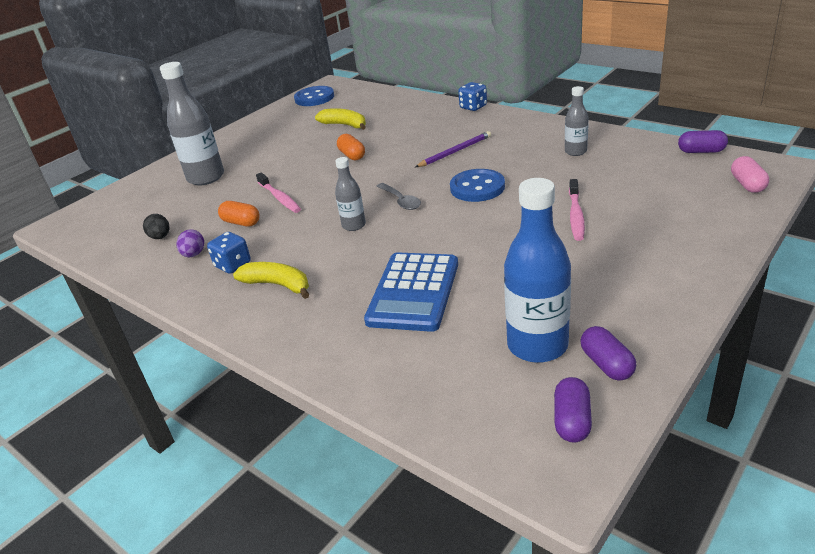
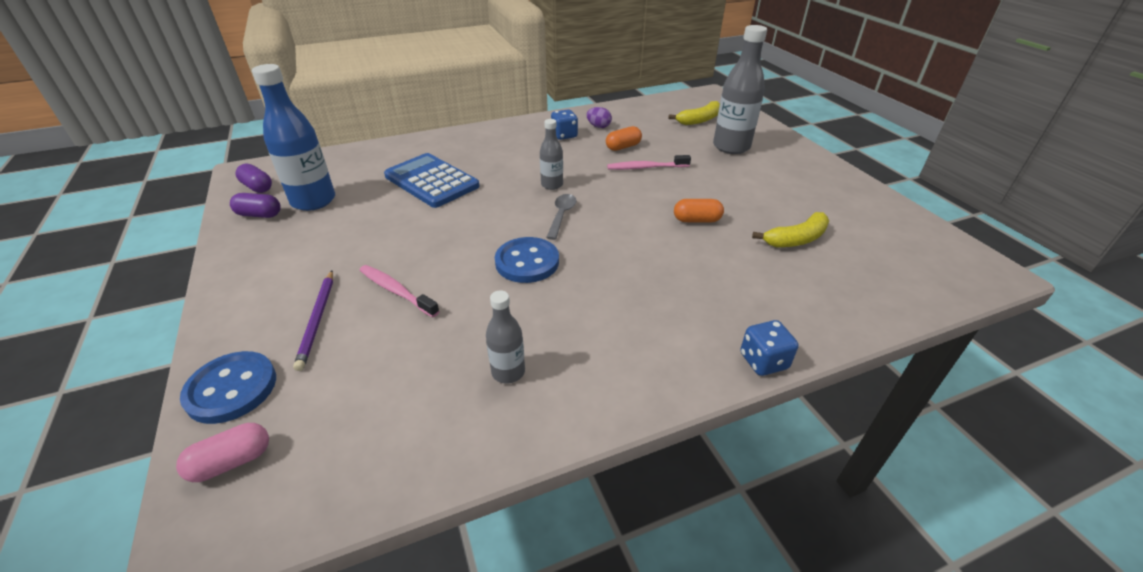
camera: 115 degrees right, 5 degrees up
black egg [143,214,169,239] -> none
yellow banana [233,262,309,299] -> yellow banana moved to [668,101,720,125]
blue button [294,86,334,106] -> blue button moved to [180,351,276,424]
grey spoon [376,183,421,210] -> grey spoon turned 105 degrees clockwise [546,194,577,240]
purple pencil [415,131,491,167] -> purple pencil moved to [293,271,333,371]
purple capsule [678,130,728,153] -> none
pink capsule [731,156,769,193] -> pink capsule turned 60 degrees counterclockwise [176,423,269,482]

